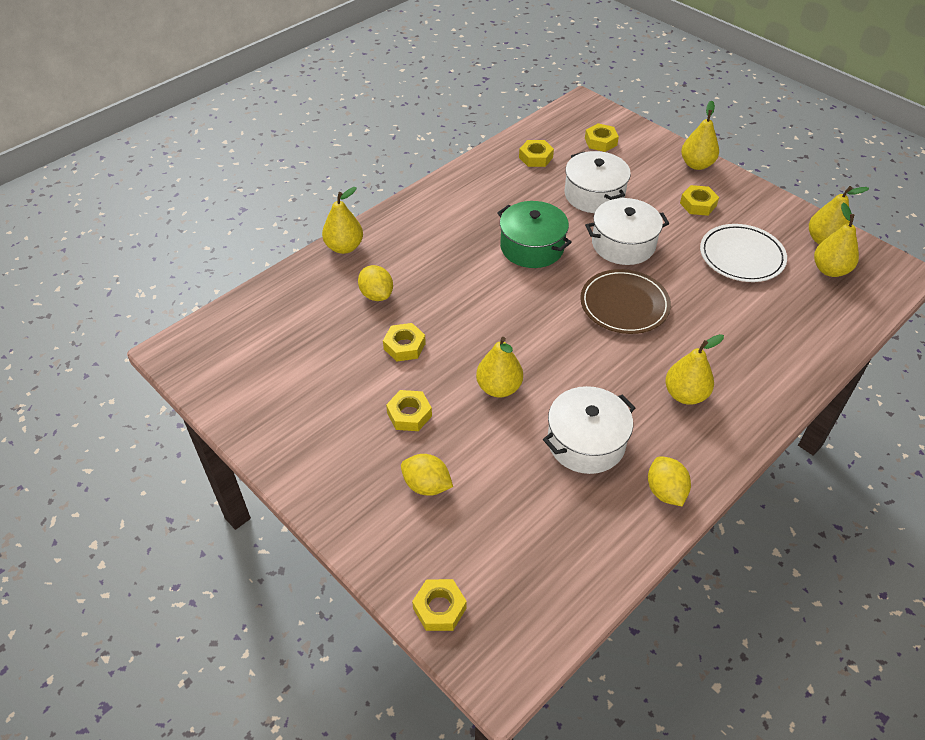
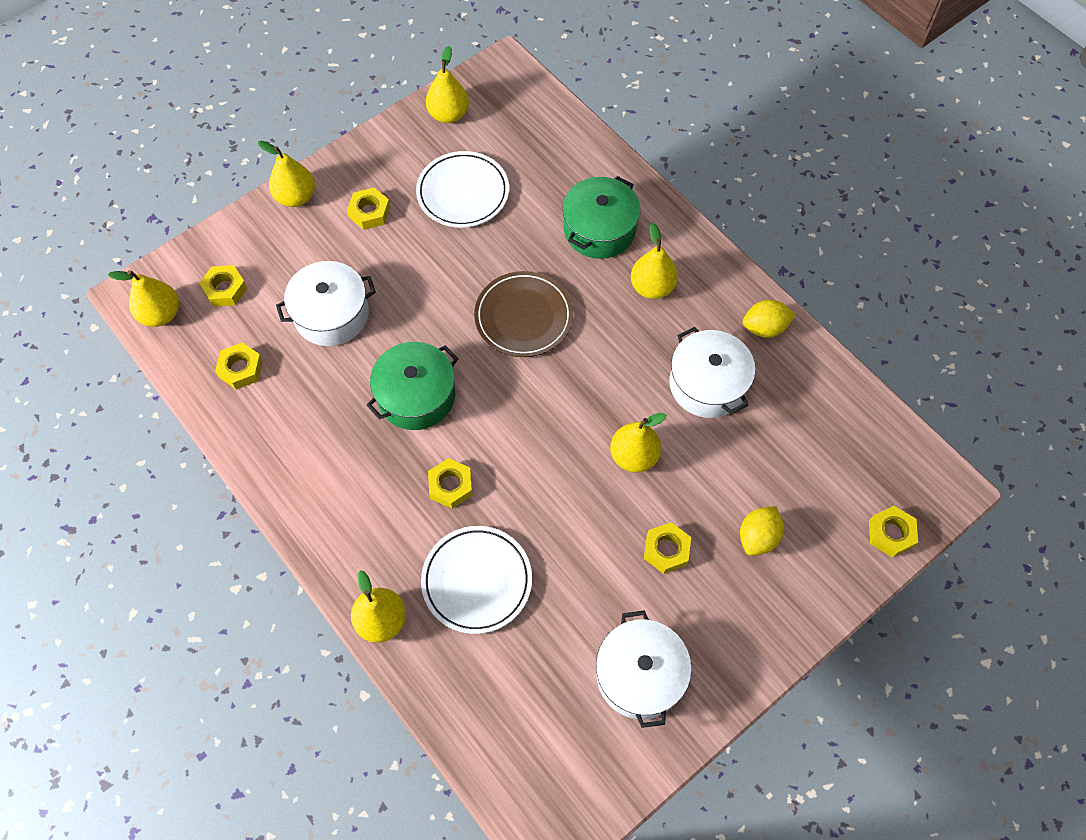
camera: 85 degrees left, 15 degrees up
yellow lemon [358,265,393,301] -> white plate [421,526,532,634]
yellow nut [383,323,426,361] -> yellow nut moved to [428,458,473,509]
white pot [585,198,669,265] -> white pot moved to [596,610,692,728]
yellow pear [814,203,859,277] -> yellow pear moved to [108,270,179,327]
none -> green pot [562,176,641,259]

